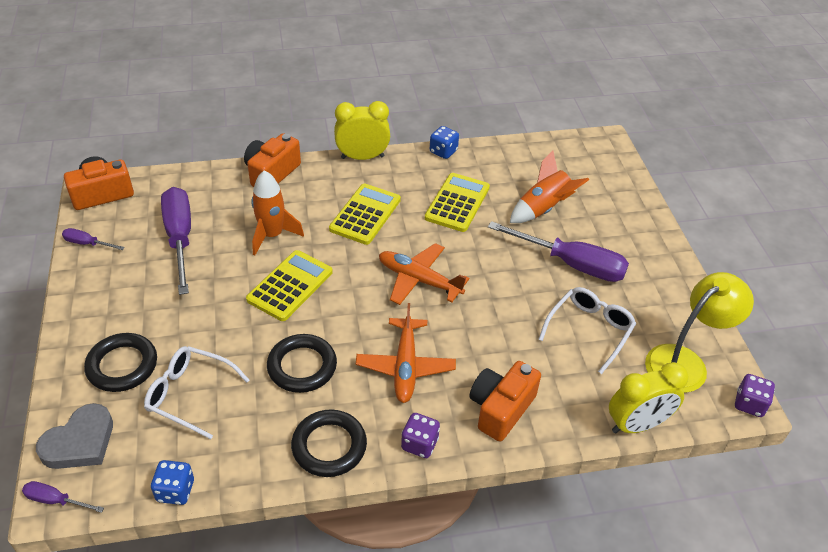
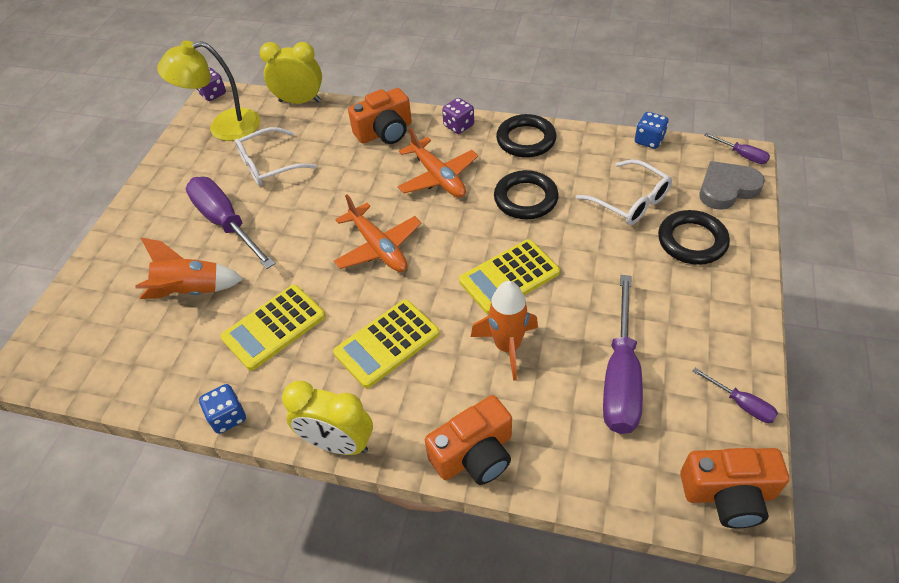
camera: 150 degrees left, 5 degrees up
orange plane [356,303,456,403] -> orange plane turned 120 degrees clockwise [398,127,478,198]

